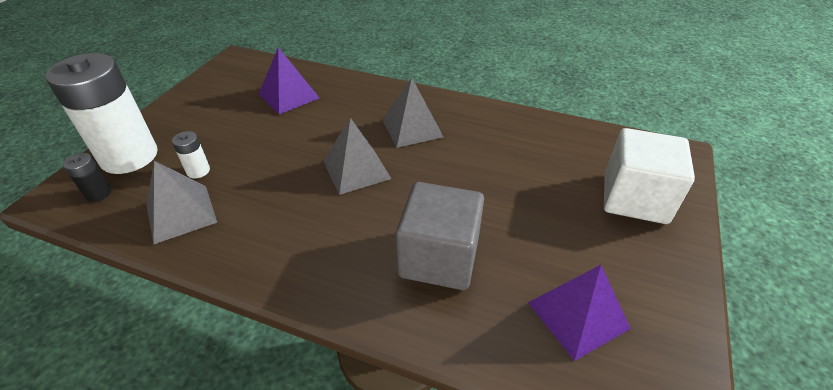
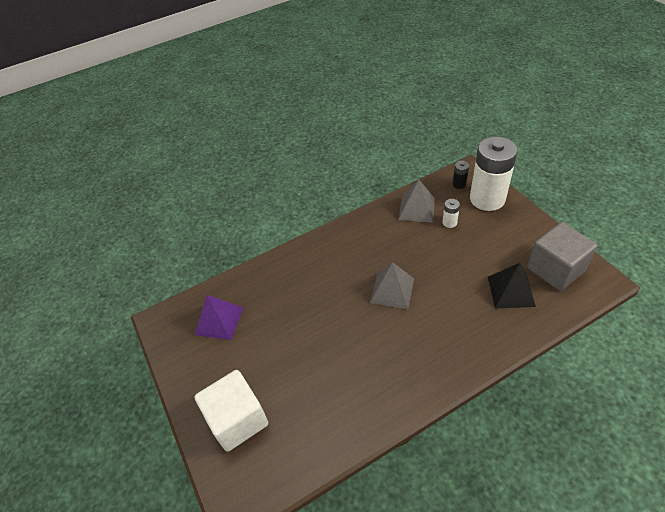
camera: 135 degrees right, 5 degrees up
purple pyramid [259,47,319,114] -> black pyramid [488,263,536,309]
grey pyramid [382,78,443,148] -> none
grey cube [396,182,484,290] -> grey cube moved to [527,222,597,291]

